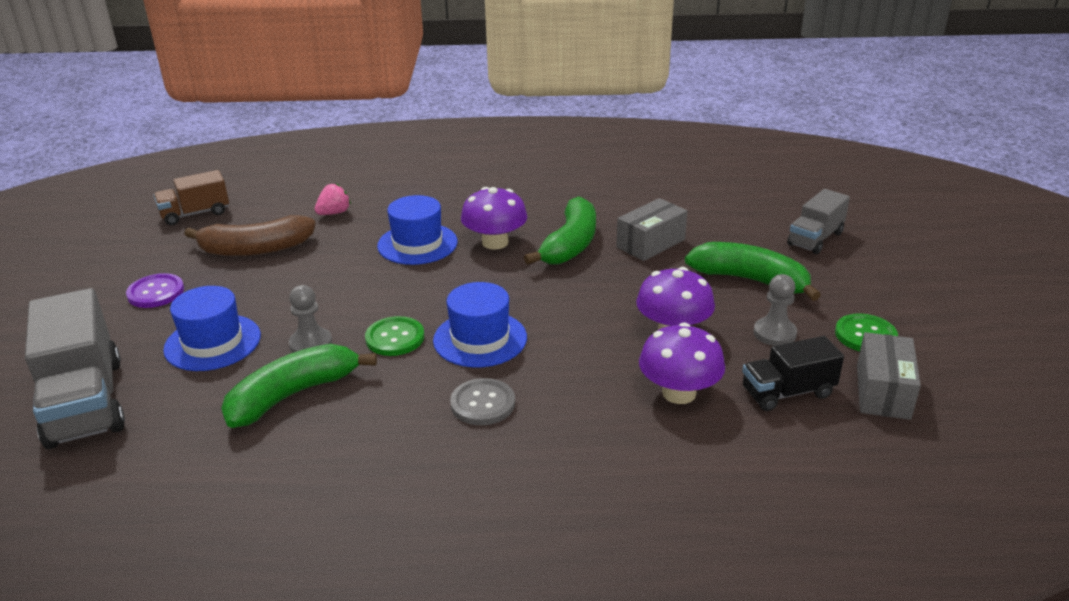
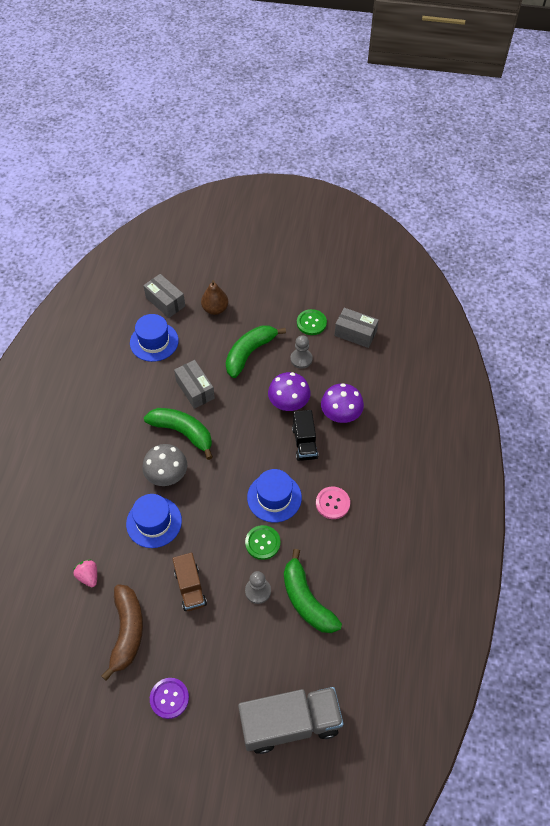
camera: 80 degrees left, 25 degrees up
brown truck [154,170,229,225] -> brown truck moved to [172,553,207,611]
blue hat [163,286,261,371] -> blue hat moved to [130,314,179,362]
grey button [450,378,515,425] -> pink button [316,487,350,519]
purple mushroom [461,187,527,250] -> grey mushroom [142,444,187,486]
black truck [742,336,844,411] -> black truck moved to [292,410,319,461]
grey truck [787,189,850,254] -> brown pear [201,280,228,315]
none -> grey box [143,274,185,318]

